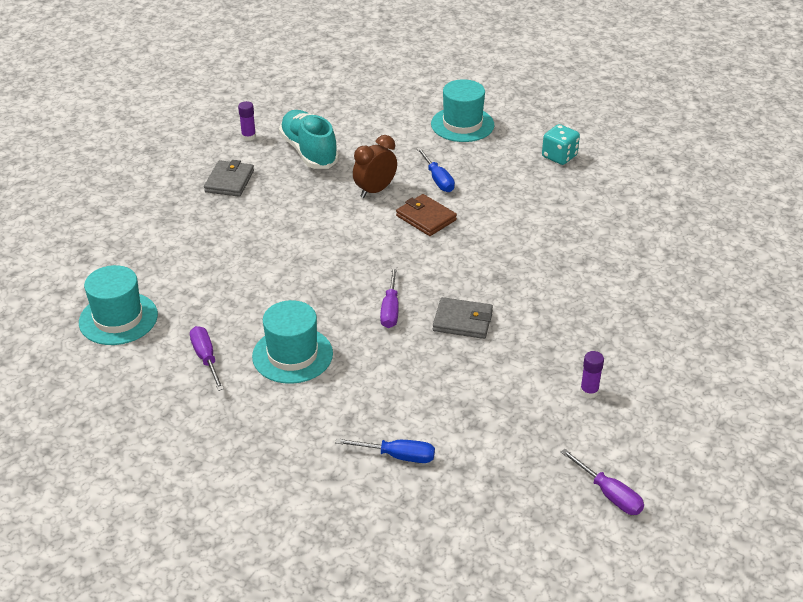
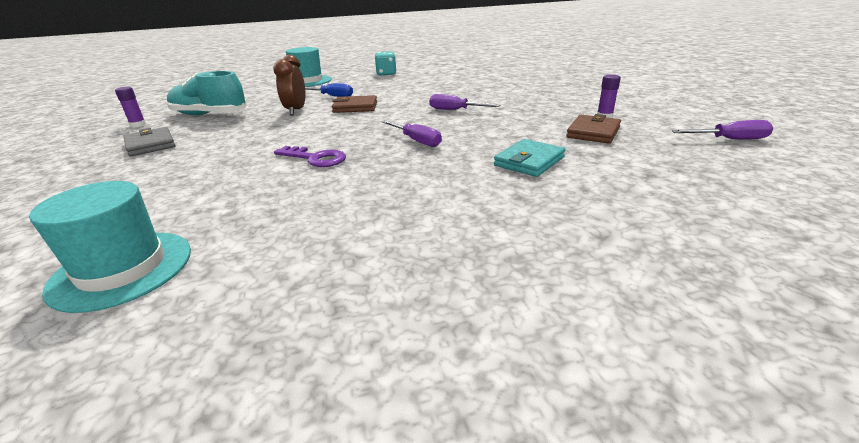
camera: 45 degrees left, 10 degrees down
purple screwdriver [190,326,224,391] -> purple screwdriver moved to [429,94,500,110]
turquoise hat [252,300,333,384] -> none
blue screwdriver [335,438,435,463] -> none
grey wallet [433,297,493,339] -> none
none -> purple key [274,146,346,167]
none -> turquoise wallet [494,139,566,177]
none -> brown wallet [566,114,621,143]

